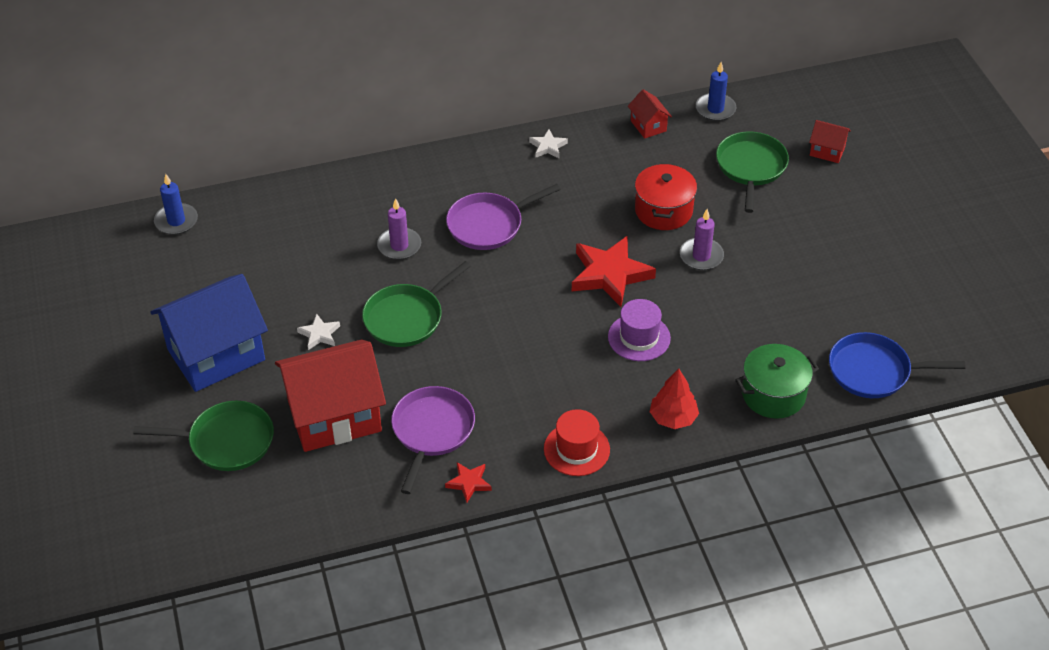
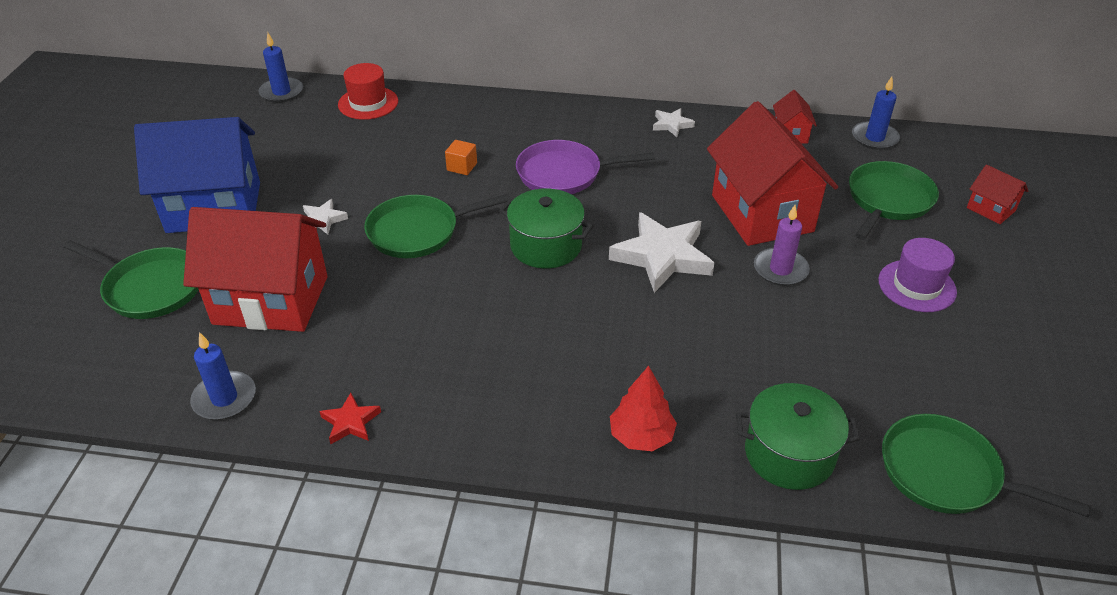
camera: 25 degrees right, 5 degrees down
purple candle [377,198,421,260] -> orange cube [445,140,477,175]
purple pan [391,386,475,494] -> none
red hat [544,409,610,476] -> red hat moved to [338,63,398,120]
red star [572,236,656,307] -> white star [609,212,714,293]
purple hat [608,299,671,361] -> purple hat moved to [878,238,957,312]
red pot [635,163,697,230] -> red house [707,101,838,246]
blue pan [829,332,966,398] -> green pan [882,414,1091,517]
none -> blue candle [190,332,256,420]
none -> green pot [499,188,593,269]

